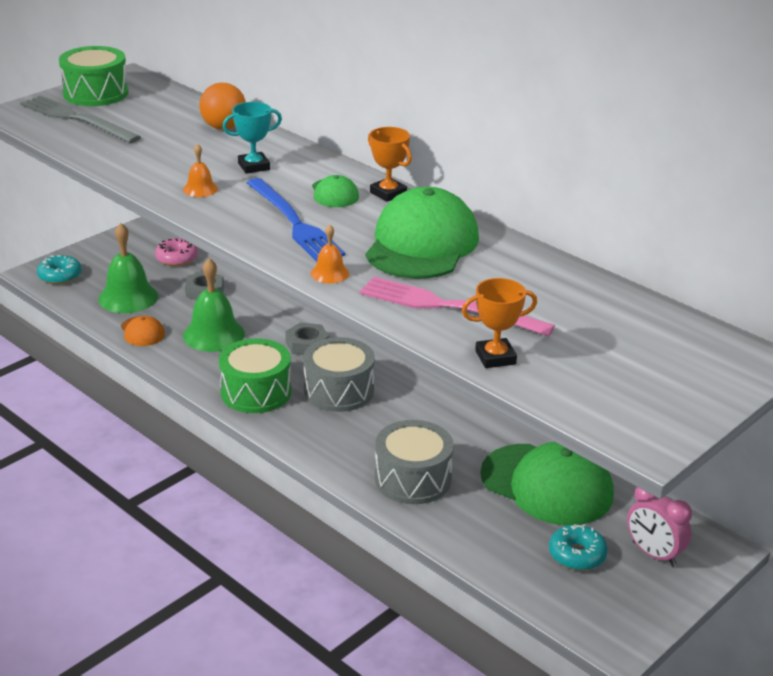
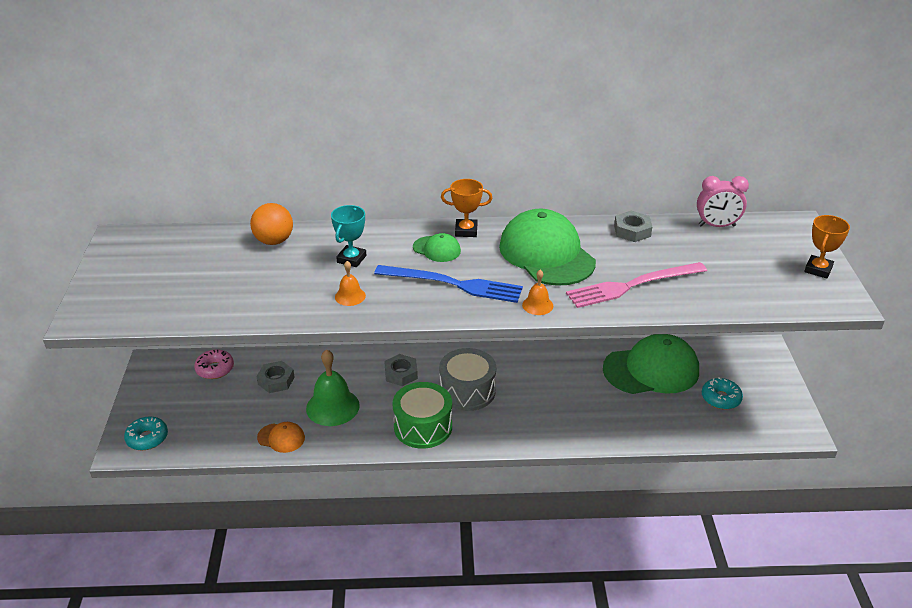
camera: 45 degrees left, 5 degrees up
grey fork [20,95,141,143] -> none
green drum [59,46,129,106] -> none
green bell [98,223,158,313] -> none
grey drum [375,420,454,504] -> none
orange trophy [462,278,537,368] -> orange trophy moved to [804,215,850,279]
pink clock [627,487,692,567] -> pink clock moved to [697,176,749,227]
none -> grey nut [614,211,652,242]

